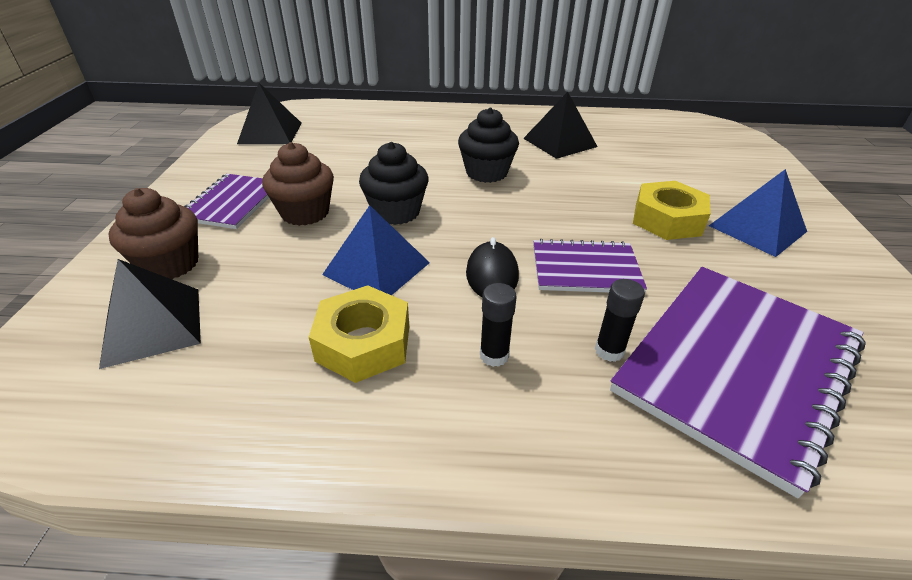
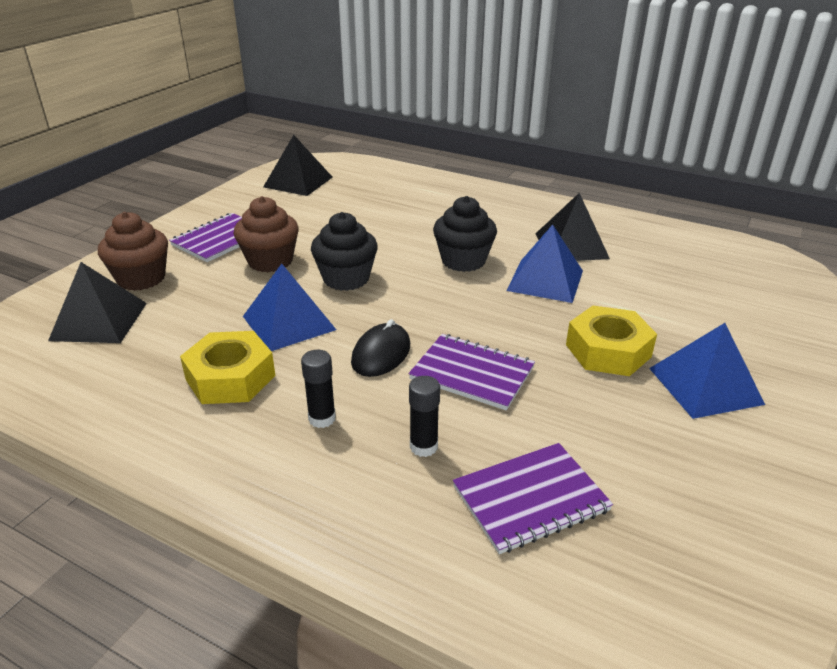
camera: 25 degrees right, 5 degrees down
purple notebook [610,267,866,498] -> purple notebook [453,443,613,554], size x0.54
none -> blue pyramid [507,225,583,303]

